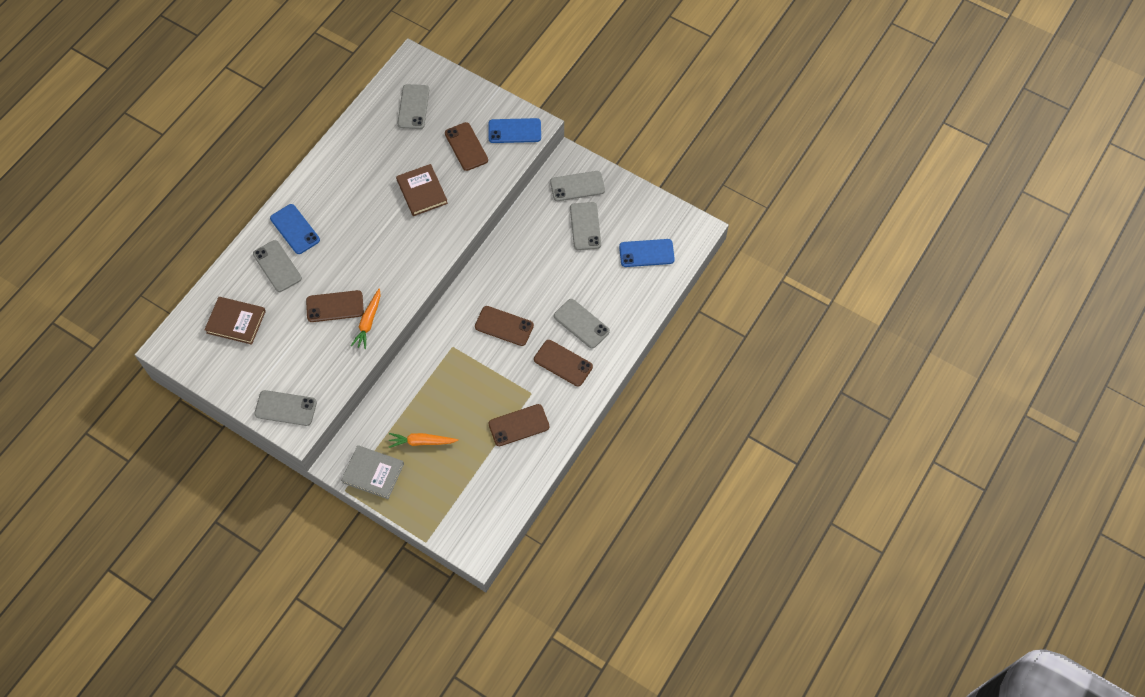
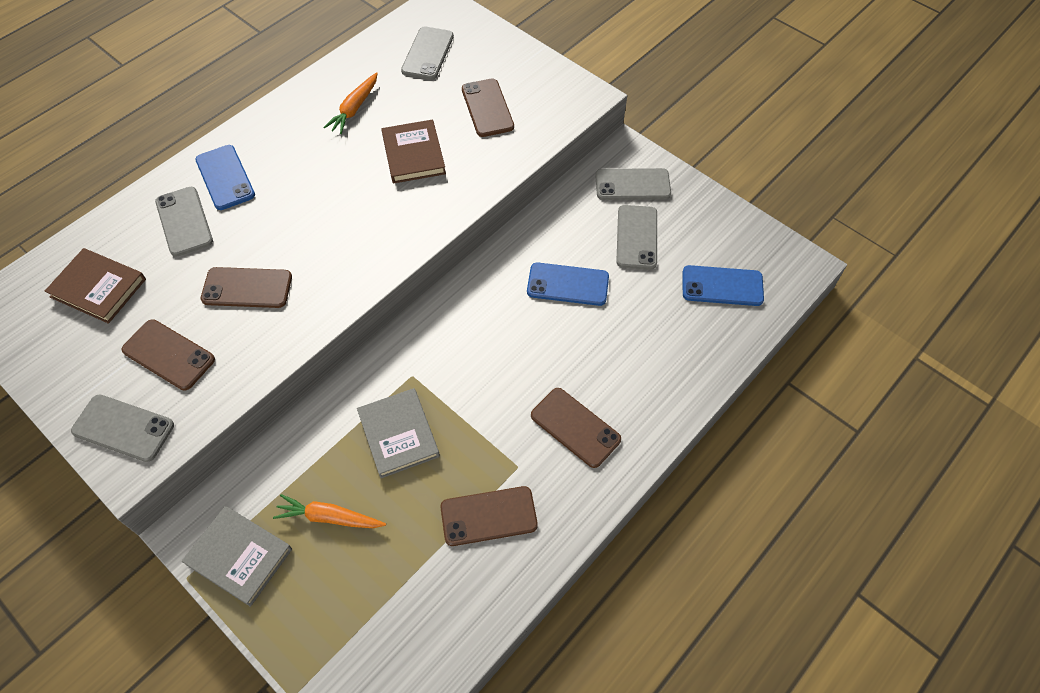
camera: 10 degrees right, 5 degrees down
orange carrot [351,288,381,349] -> orange carrot moved to [323,72,378,134]
brown phone [475,306,534,346] -> brown phone moved to [121,319,215,390]
blue phone [489,118,541,143] -> blue phone moved to [527,262,609,306]
grey phone [554,299,610,349] -> none
none -> grey book [357,388,440,478]

